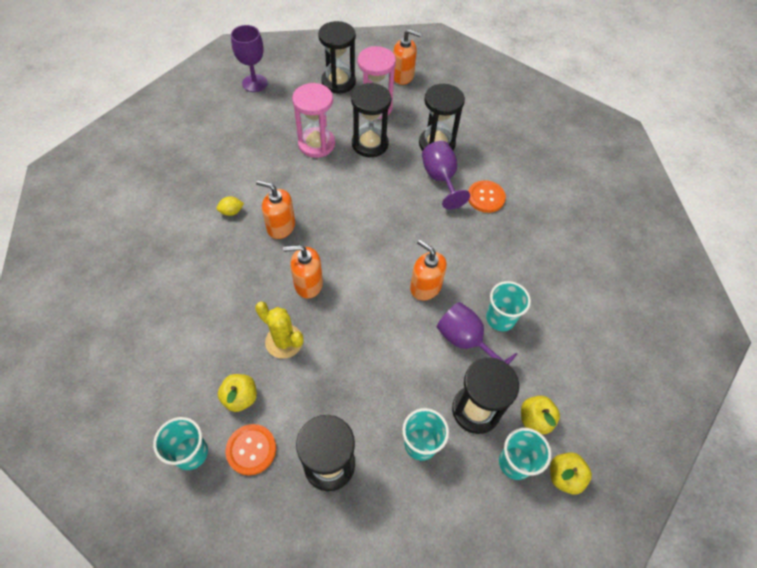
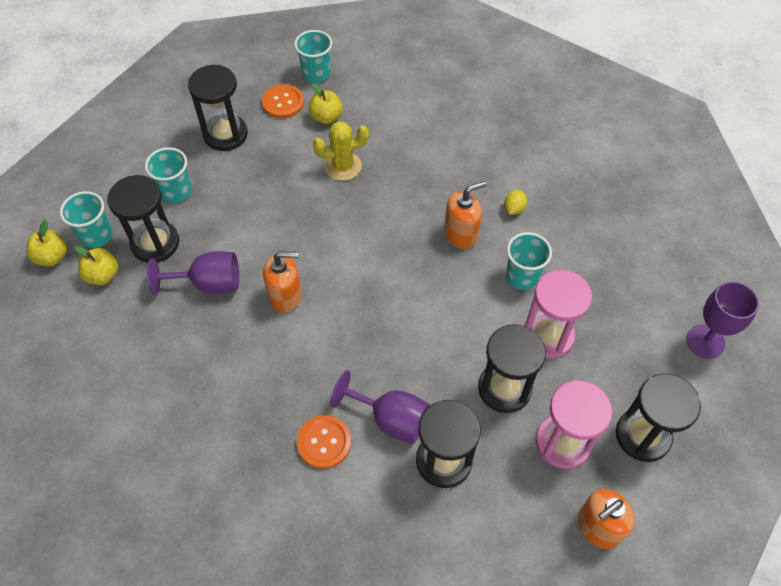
camera: 135 degrees right, 0 degrees up
orange soap dispenser [283,245,323,299] -> none
turquoise cup [486,281,531,331] -> turquoise cup moved to [506,232,552,290]

